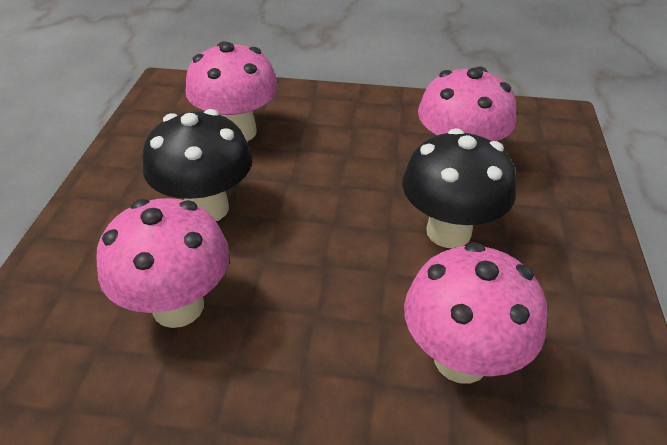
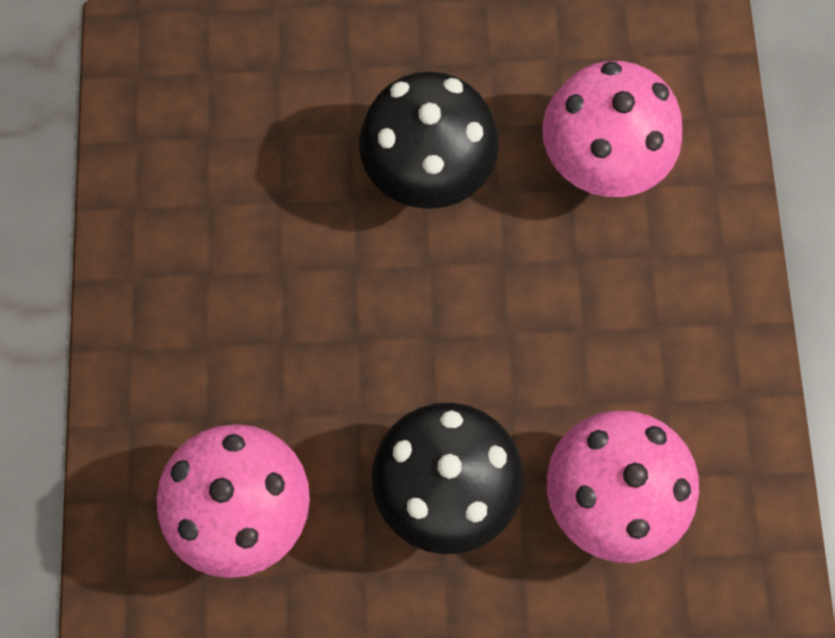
camera: 80 degrees right, 30 degrees up
pink mushroom [97,198,230,328] -> none

